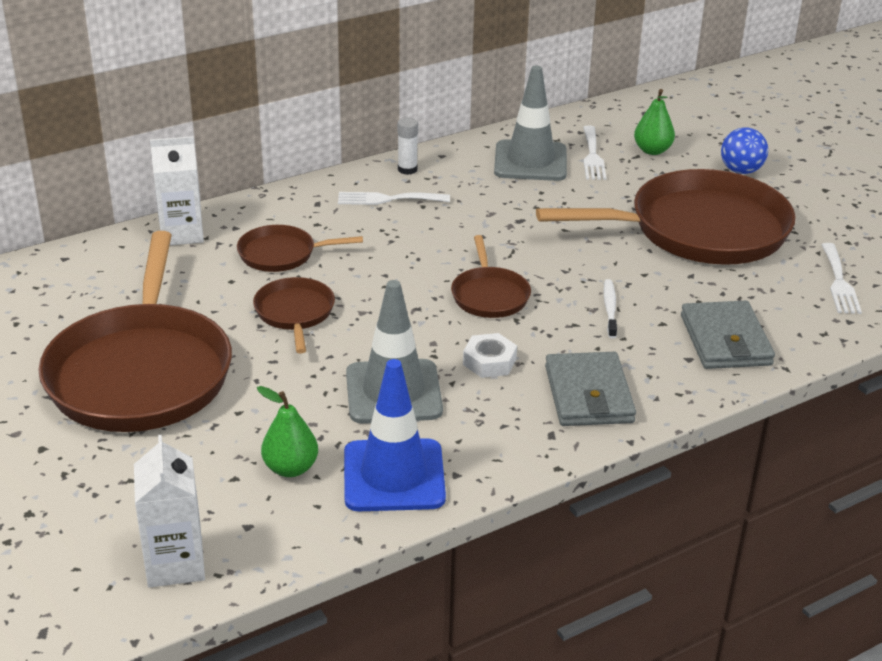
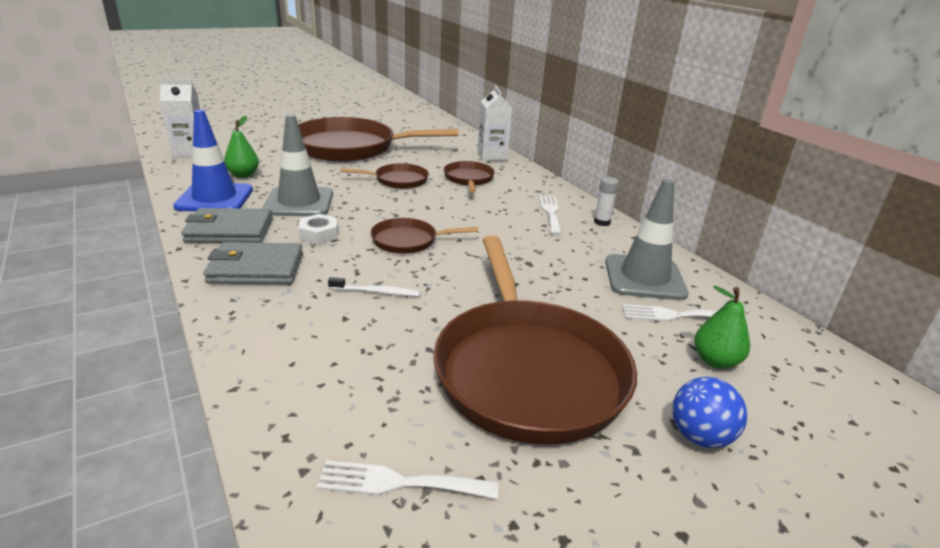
camera: 90 degrees right, 5 degrees down
grey wallet [681,301,775,369] -> grey wallet moved to [181,208,273,243]

